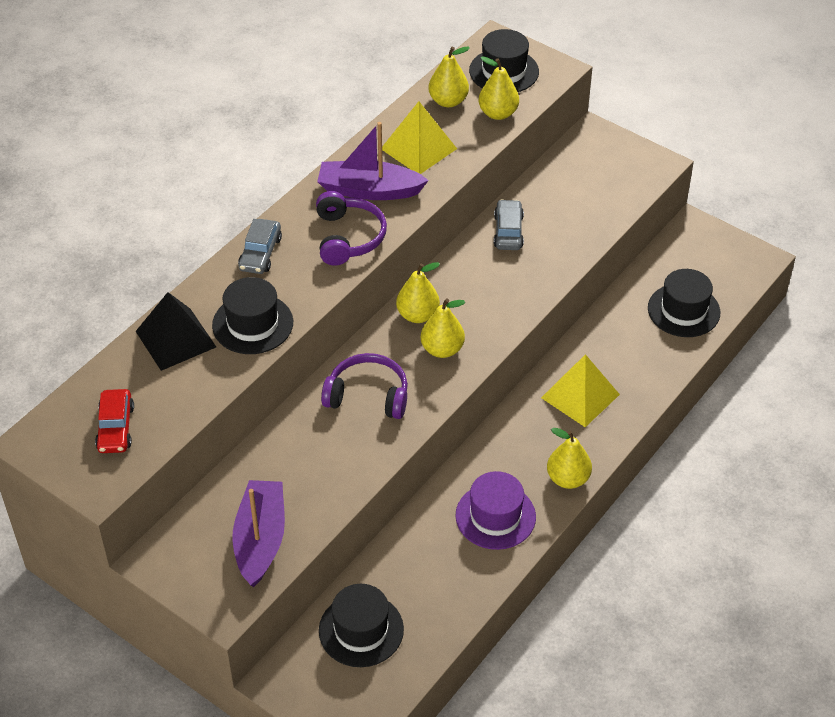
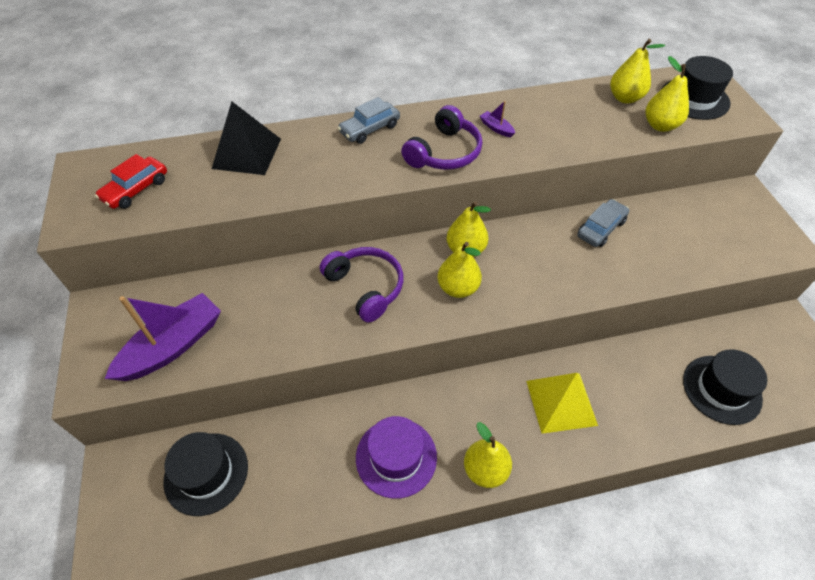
camera: 40 degrees right, 5 degrees up
black hat [212,277,293,354] -> none
purple boat [317,122,429,200] -> purple boat [480,101,515,137], size x0.41
yellow pyramid [382,101,457,174] -> none

